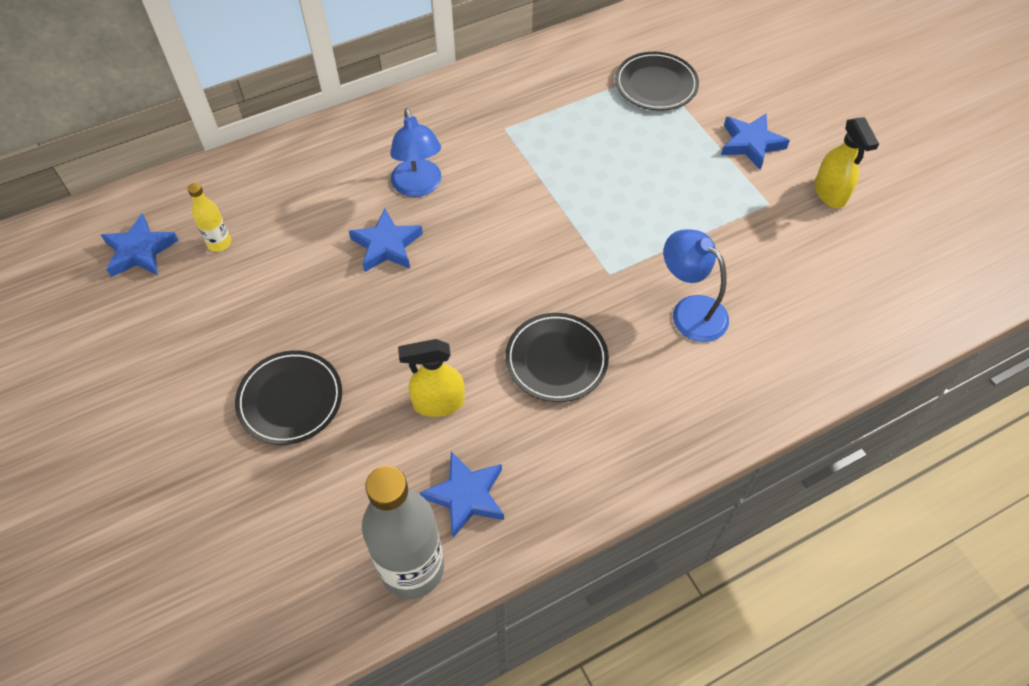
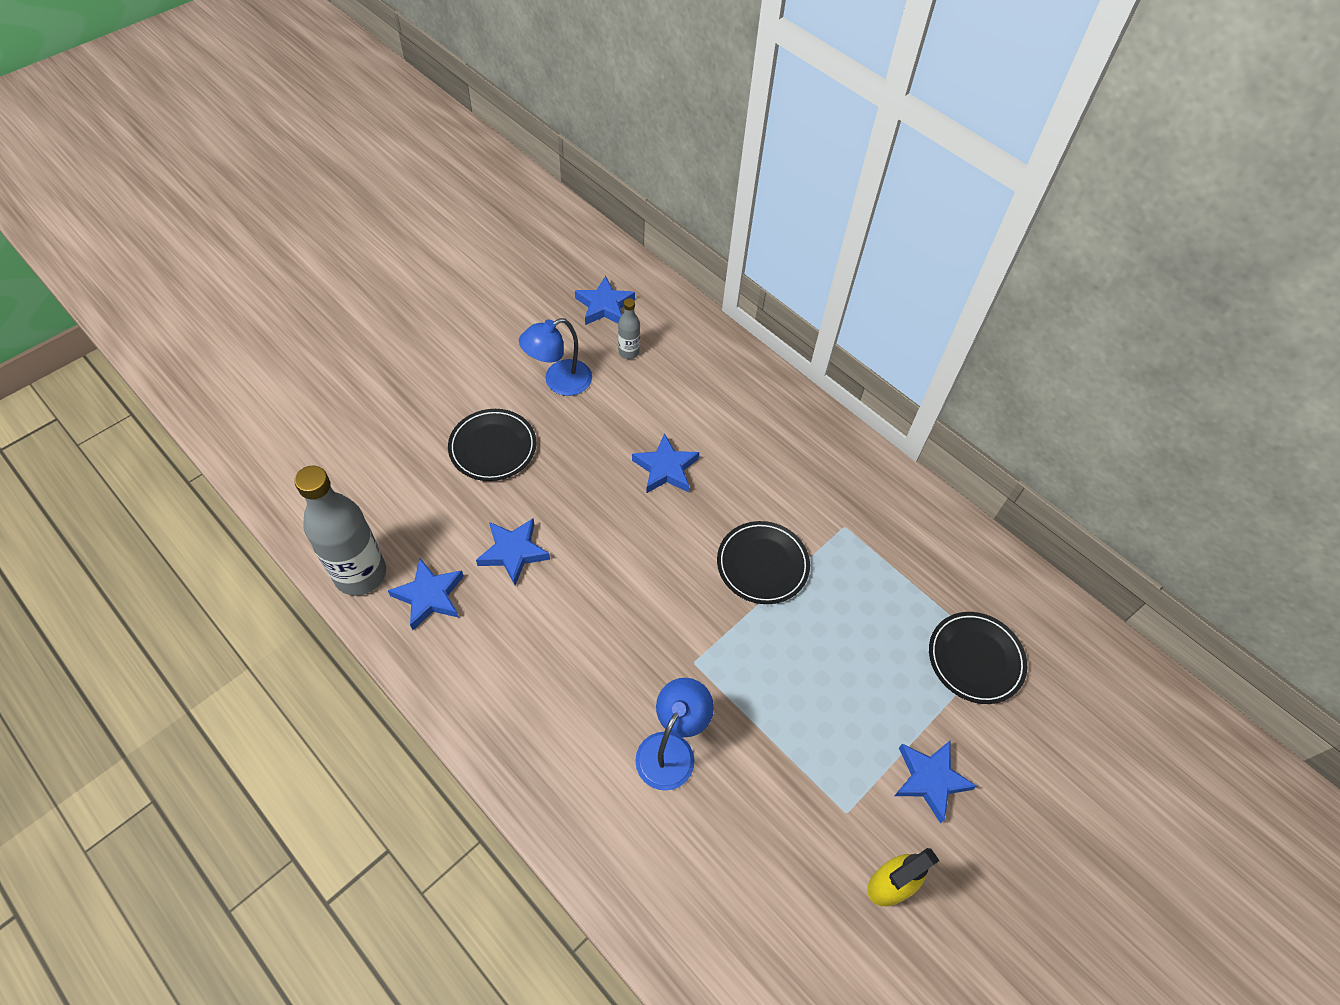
camera: 70 degrees right, 0 degrees up
yellow bottle [187,183,231,252] -> grey bottle [618,298,640,359]
blue lamp [390,108,441,197] -> blue lamp moved to [519,318,592,396]
yellow spray bottle [398,339,465,417] -> blue star [476,519,550,585]
black plate [505,313,609,402] -> black plate moved to [717,521,810,604]

